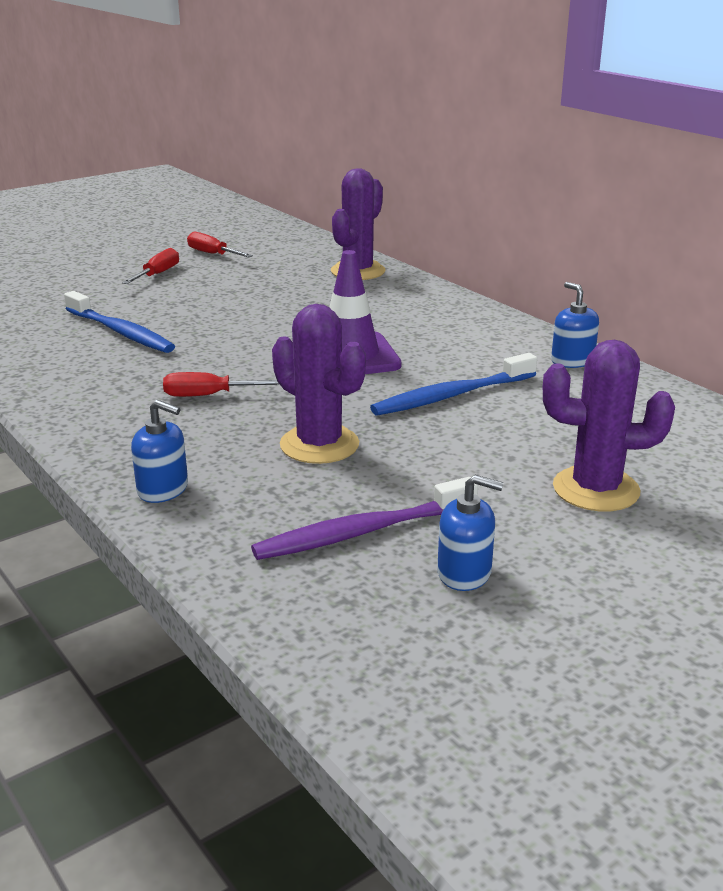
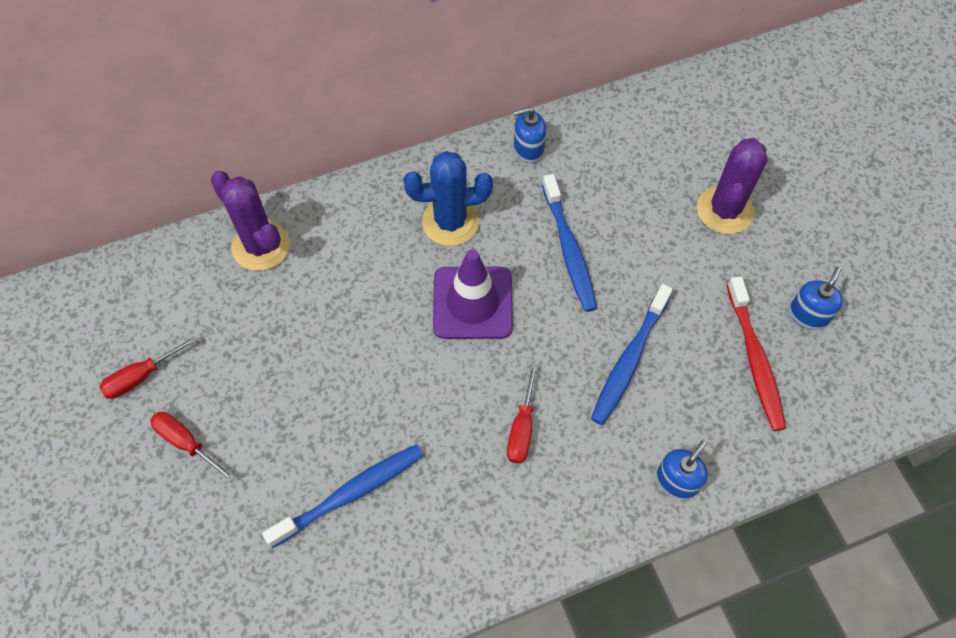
camera: 75 degrees left, 35 degrees up
purple toothbrush [251,477,478,560] -> red toothbrush [727,276,786,431]
purple cactus [272,304,366,464] -> blue toothbrush [591,284,673,425]
none -> blue cactus [403,151,493,246]

